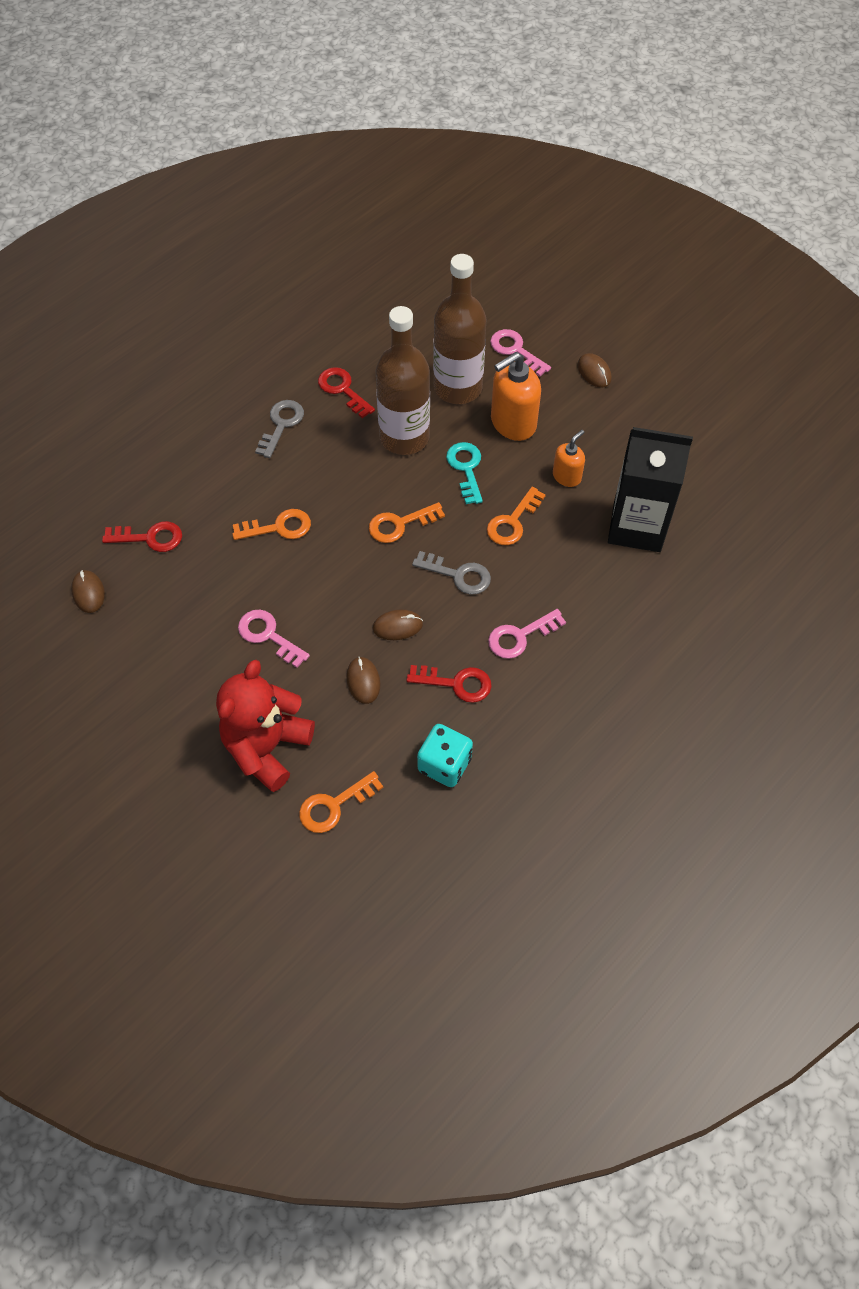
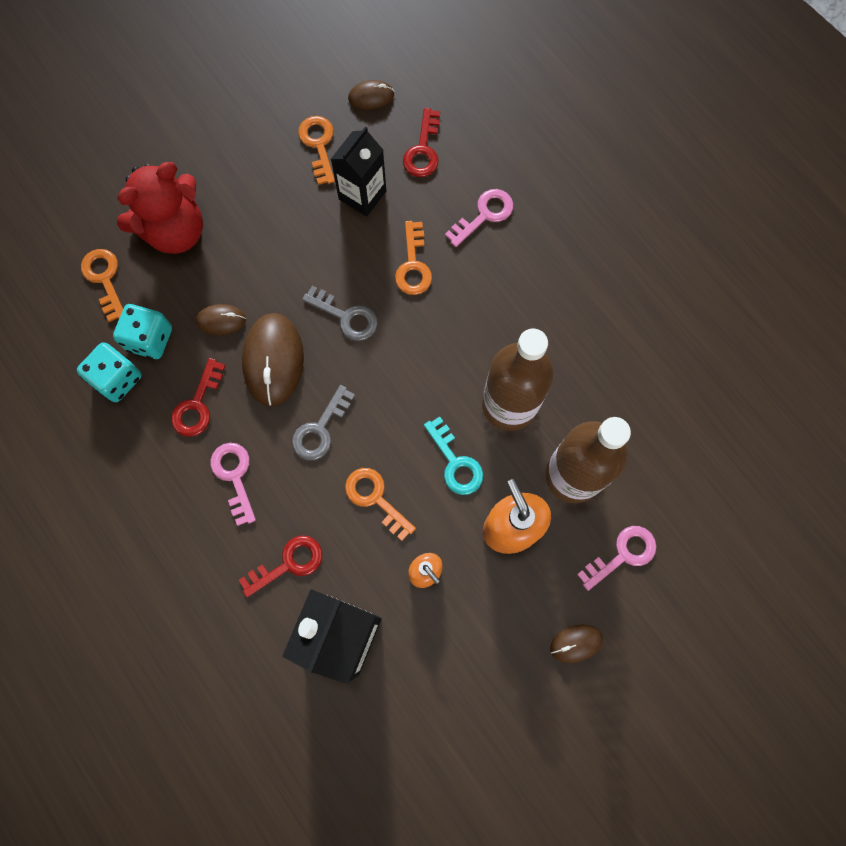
camera: 100 degrees right, 15 degrees up
red teddy bear [216,660,315,792] -> red teddy bear turned 105 degrees clockwise [117,162,203,254]
pink key [238,610,310,668] -> pink key moved to [445,189,513,247]
grey key [255,400,304,458] -> grey key moved to [302,286,378,341]
red key [318,367,375,418] -> red key moved to [239,535,322,597]
orange key [369,502,445,543] -> orange key moved to [298,116,335,185]
brown mouse [373,609,423,640] -> brown mouse [242,313,304,406], size x1.90
turquoise key [446,442,483,504] -> turquoise key turned 60 degrees clockwise [424,417,483,495]
none -> turquoise dice [113,304,172,359]
none -> black carton [331,126,386,217]

